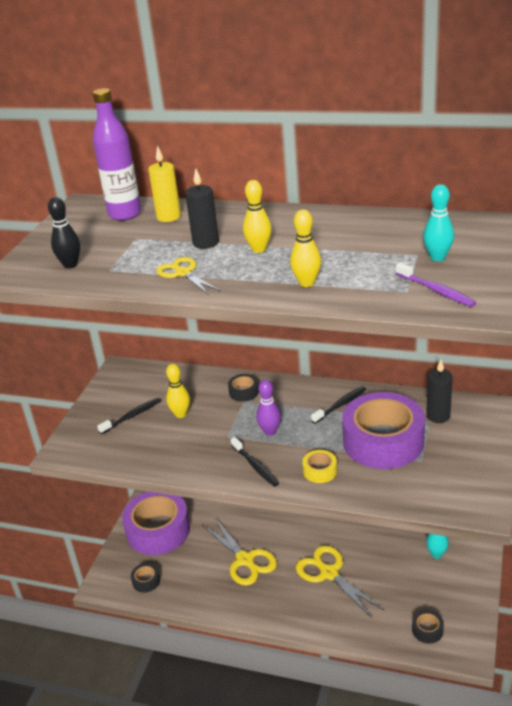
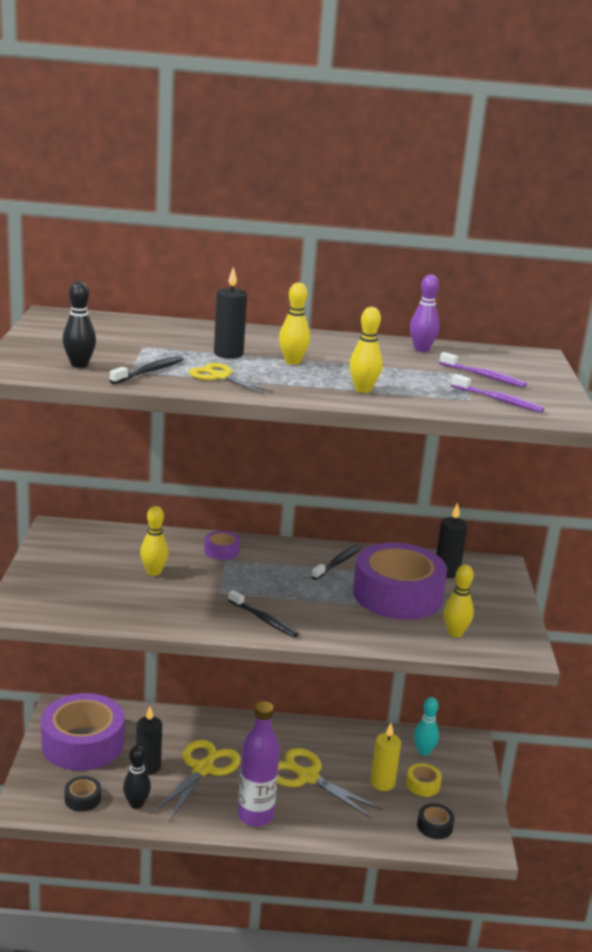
camera: 20 degrees left, 10 degrees down
purple bottle [93,88,141,221] -> purple bottle moved to [238,701,280,826]
black toothbrush [97,398,161,434] -> black toothbrush moved to [109,356,184,384]
yellow candle [148,145,181,222] -> yellow candle moved to [370,723,401,791]
yellow scissors [203,518,277,586] -> yellow scissors turned 105 degrees counterclockwise [152,740,241,822]
black tape [228,374,259,402] -> purple tape [204,531,240,560]
purple bowling pin [256,380,281,436] -> purple bowling pin moved to [410,275,440,352]
yellow tape [302,450,337,483] -> yellow tape moved to [406,763,442,797]
turquoise bowling pin [423,184,454,261] -> purple toothbrush [439,352,527,388]
none -> black bowling pin [123,745,151,809]
none -> black candle [136,706,162,775]
none -> yellow bowling pin [444,565,474,637]

